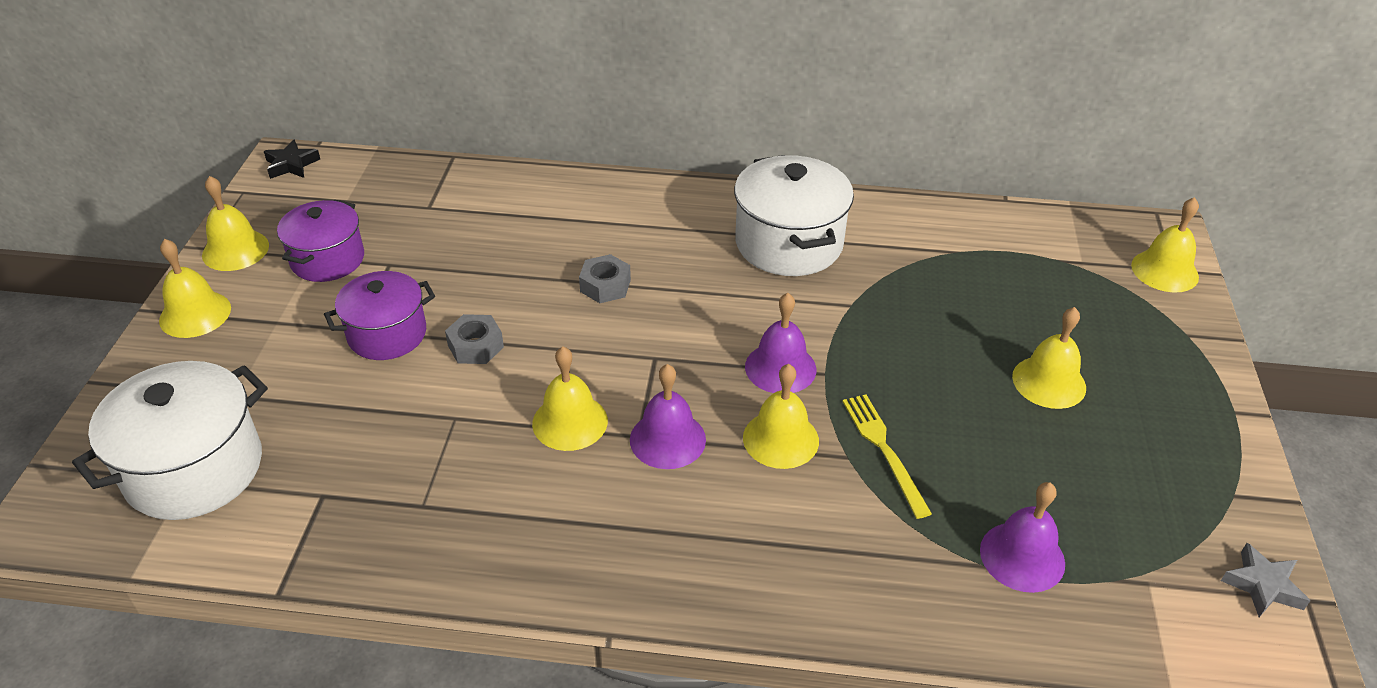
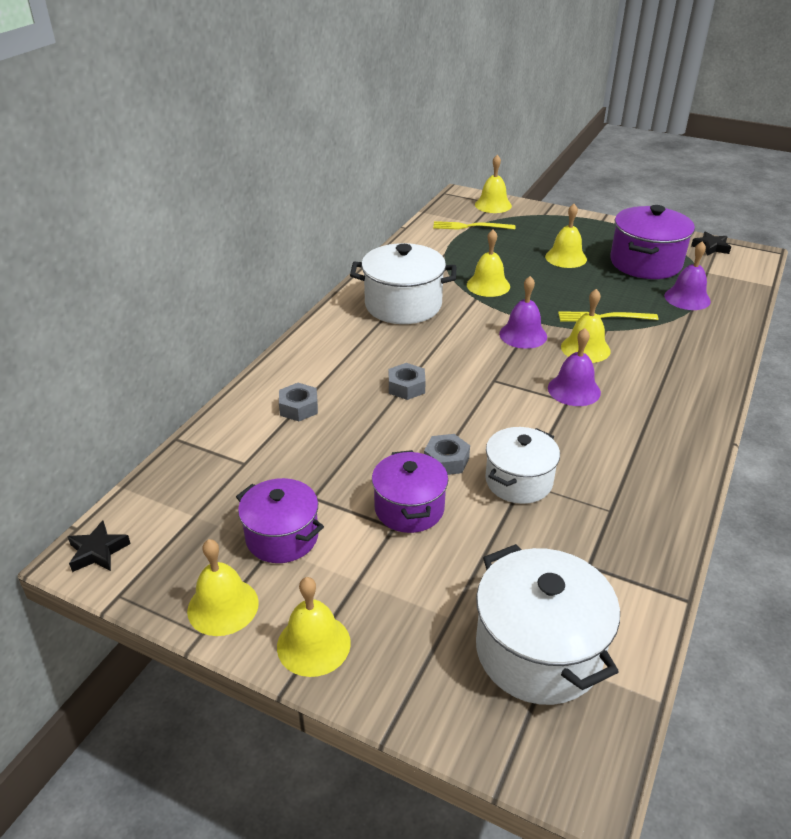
camera: 70 degrees left, 5 degrees down
yellow bell [532,347,608,451] -> yellow bell moved to [467,230,510,297]
grey star [1221,543,1310,617] -> black star [691,232,731,256]
none -> grey nut [279,383,318,421]
none -> yellow fork [433,221,515,229]
none -> white pot [485,427,560,504]
none -> purple pot [610,205,695,279]

